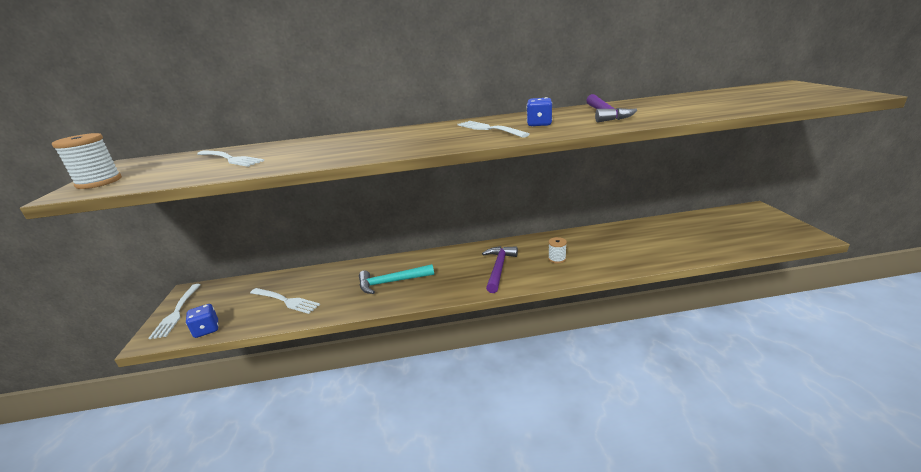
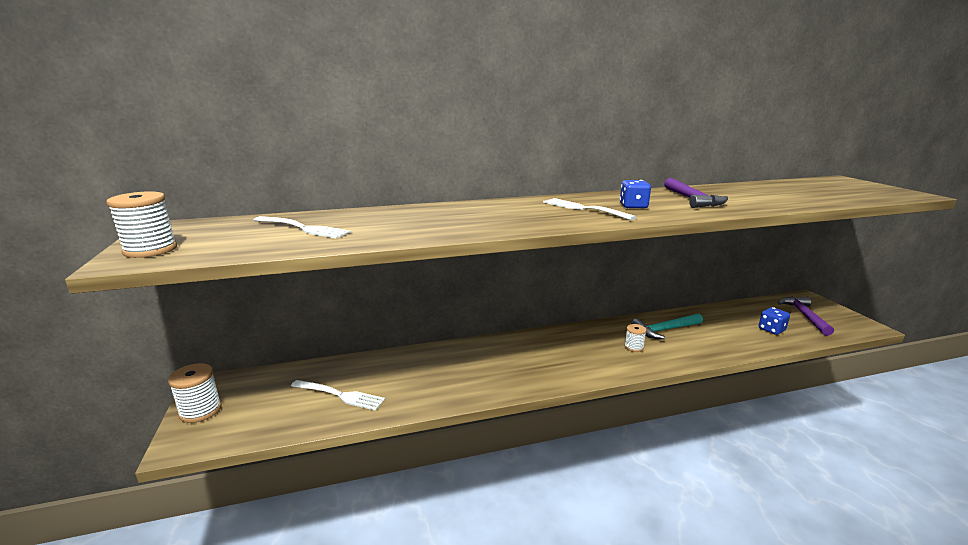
camera: 10 degrees left, 5 degrees down
white fork [148,284,201,339] -> white spool [168,363,222,423]
blue dice [186,304,219,338] -> blue dice moved to [759,307,790,335]
turquoise hammer [359,264,434,294] -> turquoise hammer moved to [631,313,703,339]
purple hammer [482,246,518,293] -> purple hammer moved to [778,297,834,336]

